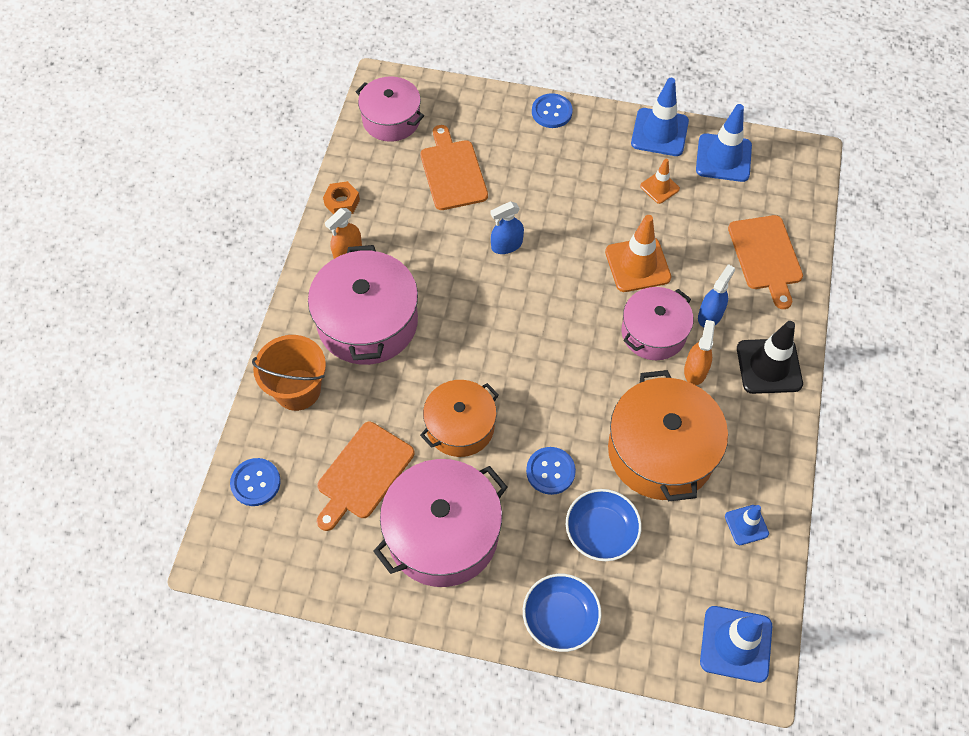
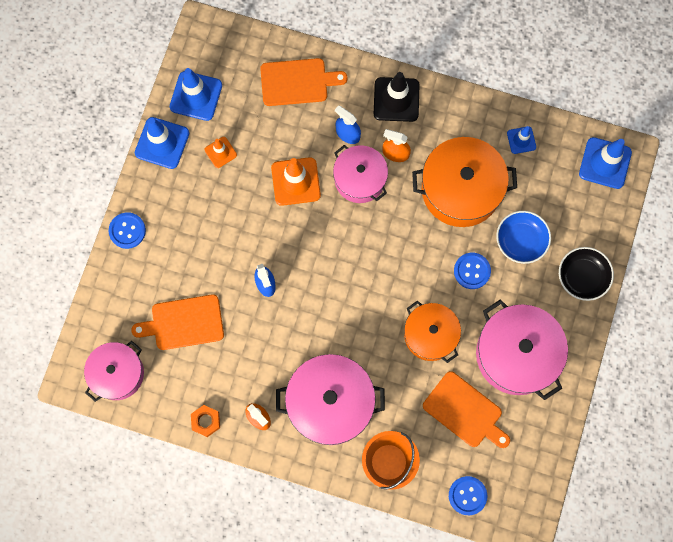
camera: 85 degrees left, 15 degrees up
blue bowl [523,574,602,652] -> black bowl [559,247,614,301]

